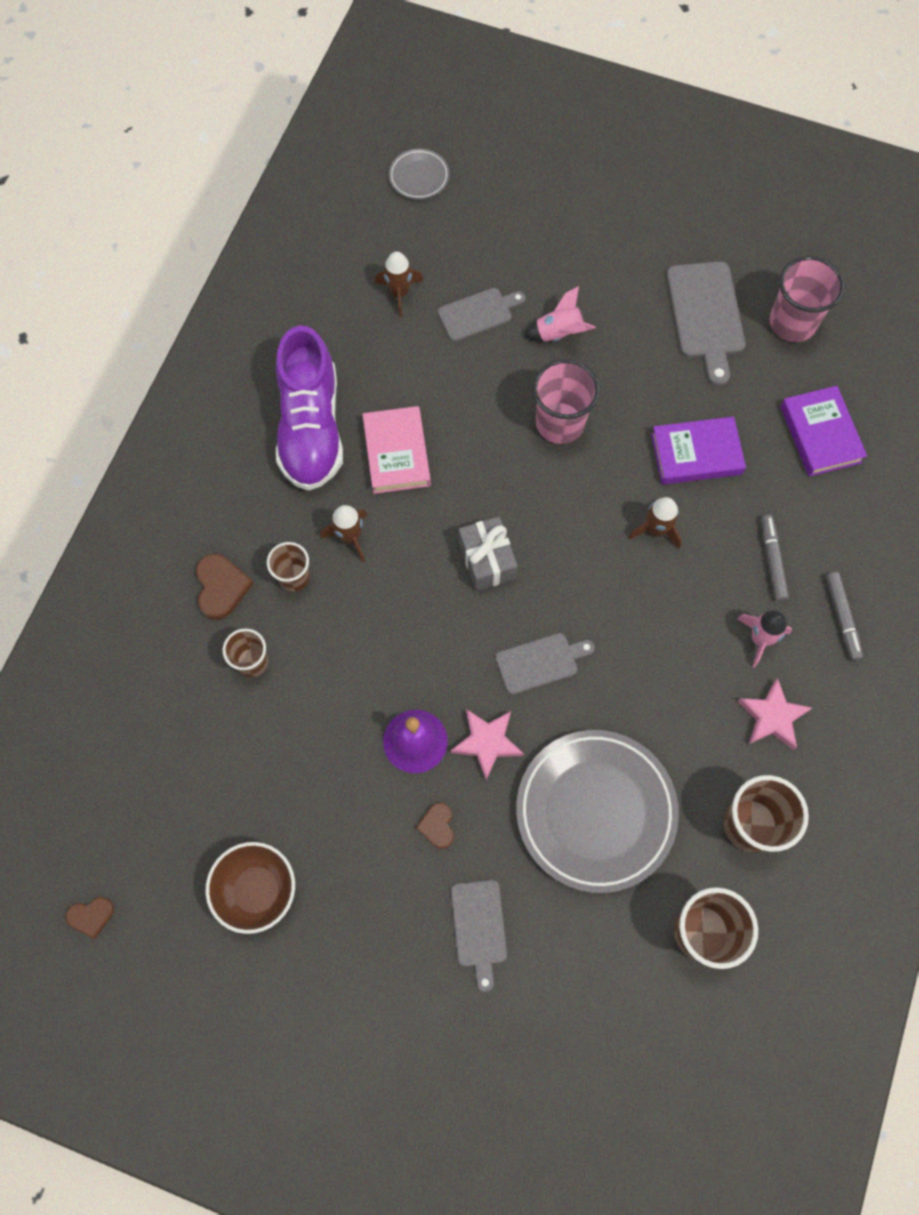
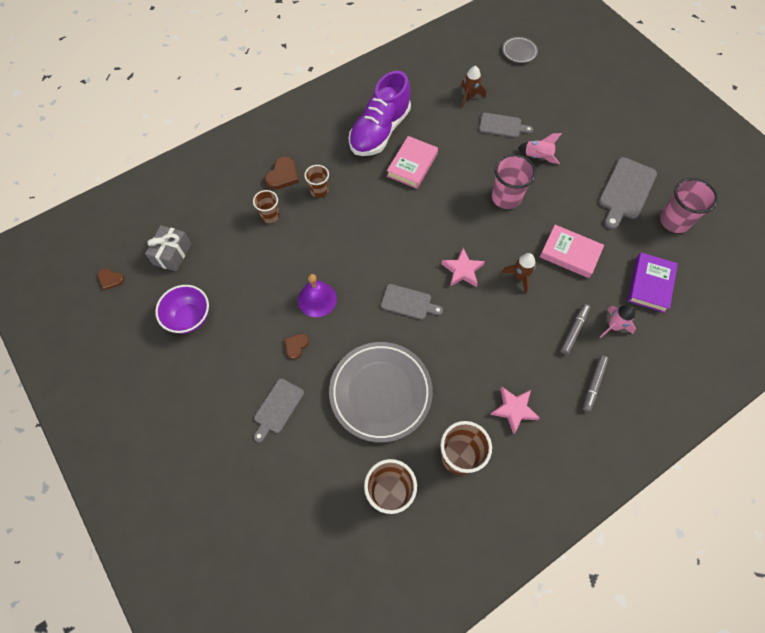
camera: 35 degrees right, 5 degrees down
brown bowl [206,842,295,934] -> purple bowl [155,285,209,334]
brown rocket [320,505,367,562] -> none
pink star [451,709,524,780] -> pink star moved to [441,248,485,287]
grey gift [459,517,518,591] -> grey gift moved to [145,225,191,272]
purple book [651,417,746,485] -> pink book [540,225,604,278]
pink rocket [737,610,792,668] -> pink rocket moved to [600,305,636,338]

